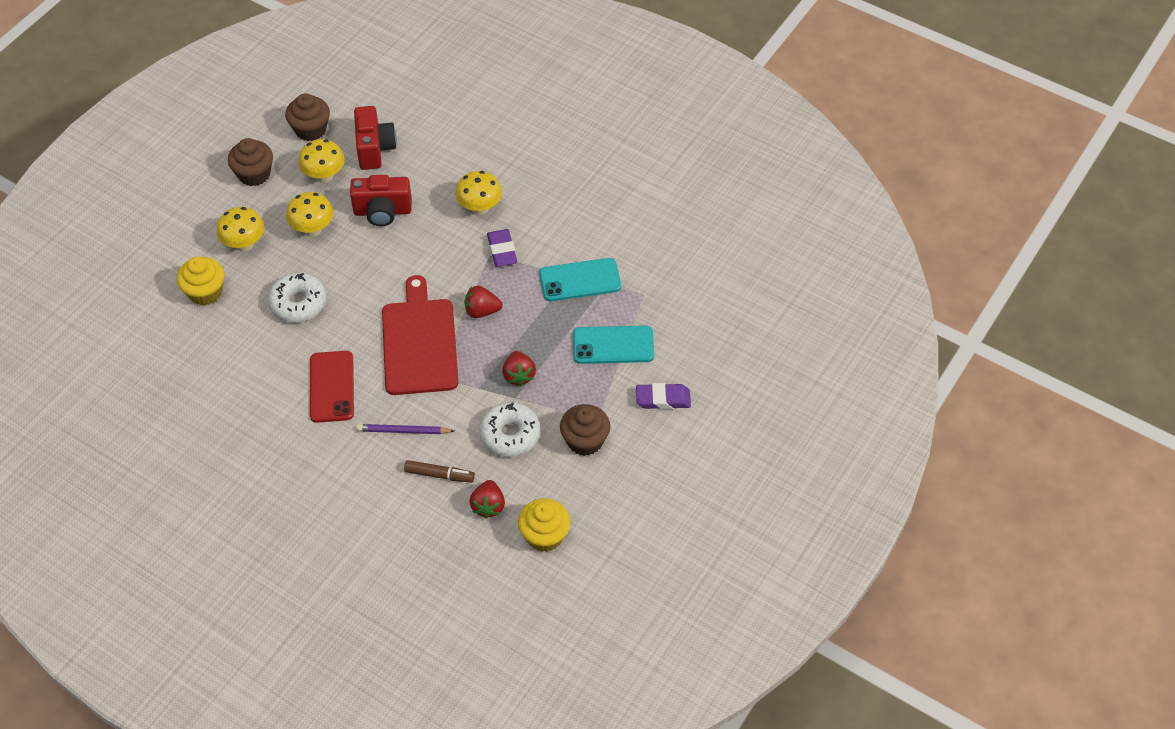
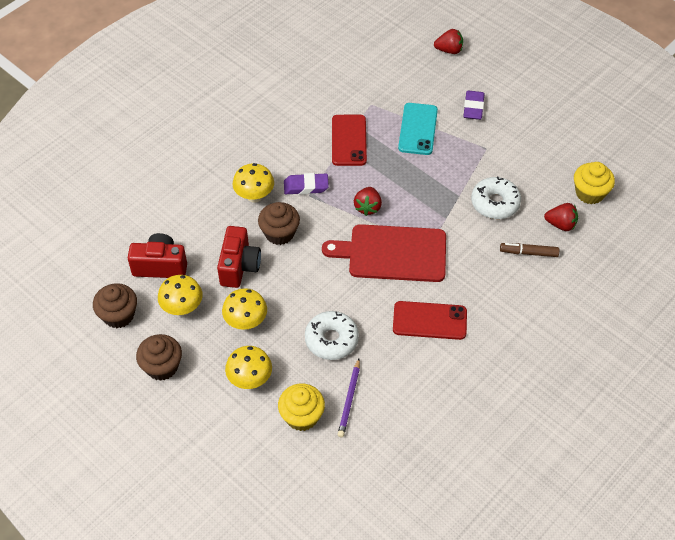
camera: 80 degrees left, 0 degrees up
purple pencil [357,424,454,434] -> purple pencil moved to [337,359,360,437]
brown marker [404,460,475,483] -> brown marker turned 105 degrees counterclockwise [500,243,559,257]
red strawberry [502,351,536,386] -> red strawberry moved to [434,29,463,54]
turquoise phone [539,258,621,301] -> red phone [332,115,367,166]
brown cupcake [560,404,610,456] -> brown cupcake moved to [258,202,300,245]

